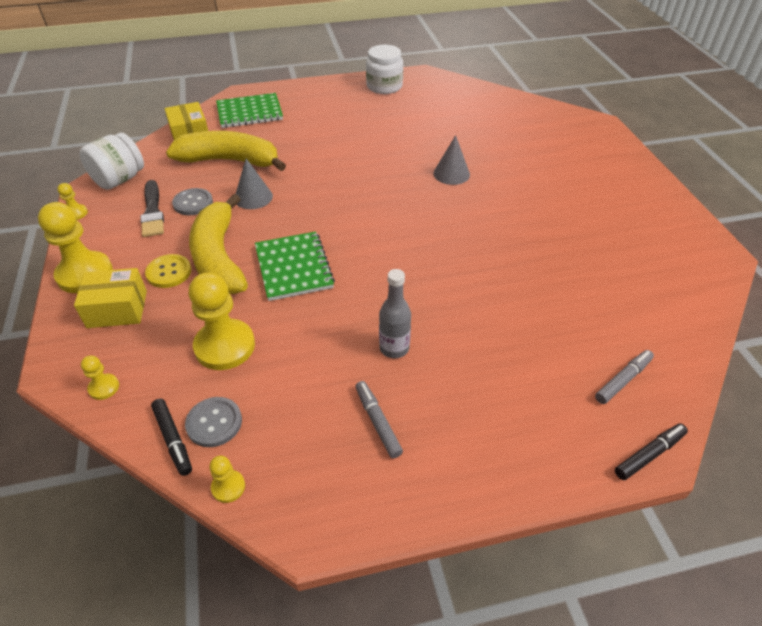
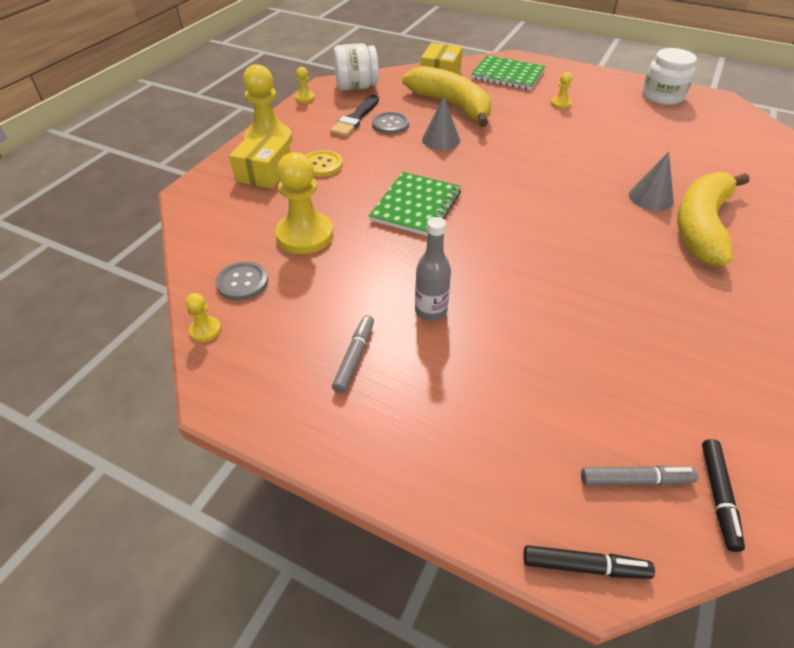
camera: 40 degrees right, 0 degrees up
yellow box [74,268,147,328] -> yellow box turned 75 degrees clockwise [229,132,290,189]
yellow pawn [81,356,119,400] -> yellow pawn moved to [551,72,573,109]
black marker [151,399,192,476] -> black marker moved to [702,439,745,552]
yellow banana [189,194,248,294] -> yellow banana moved to [677,172,749,266]

